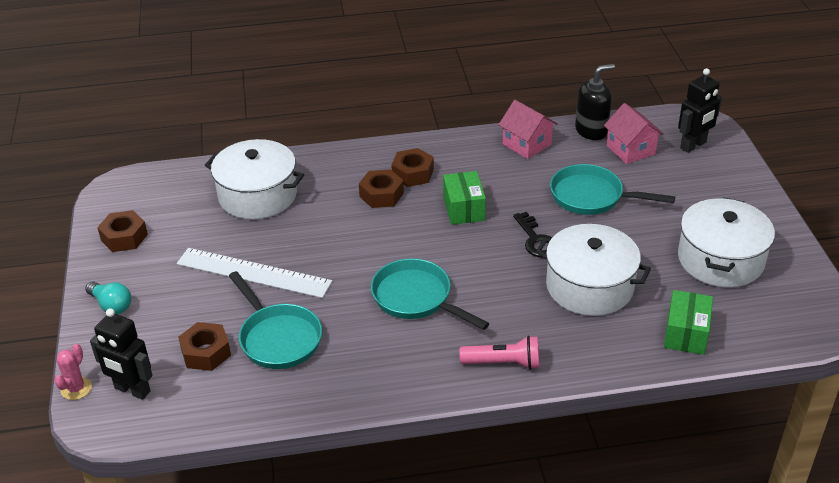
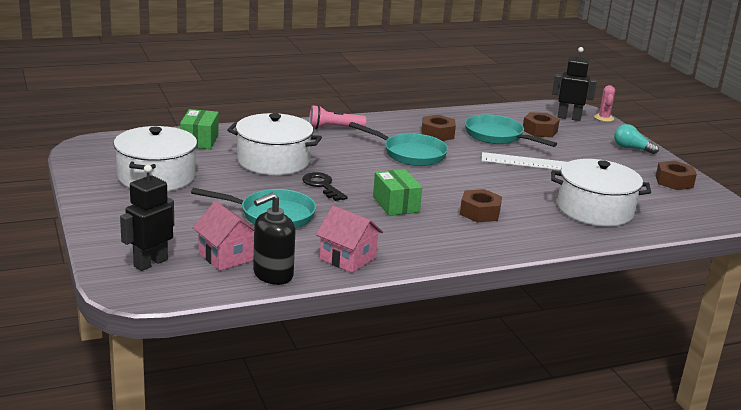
camera: 165 degrees right, 15 degrees down
brown nut [391,148,434,187] -> brown nut moved to [422,115,456,141]

